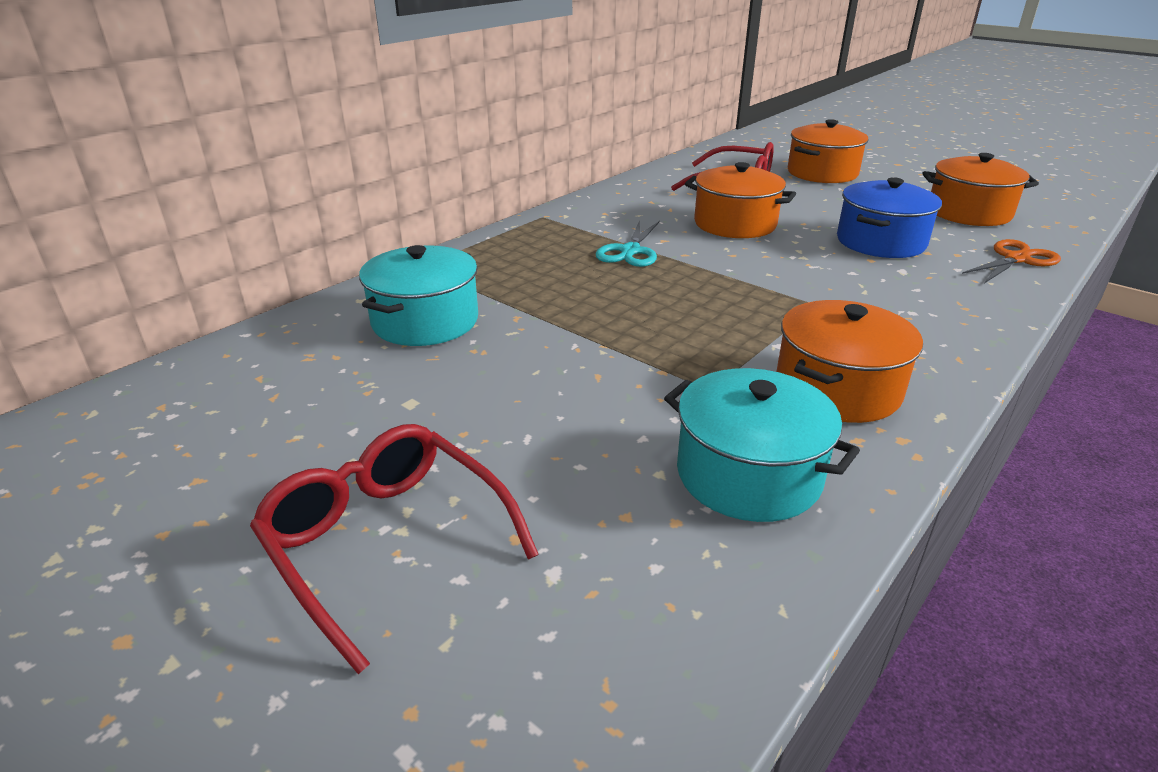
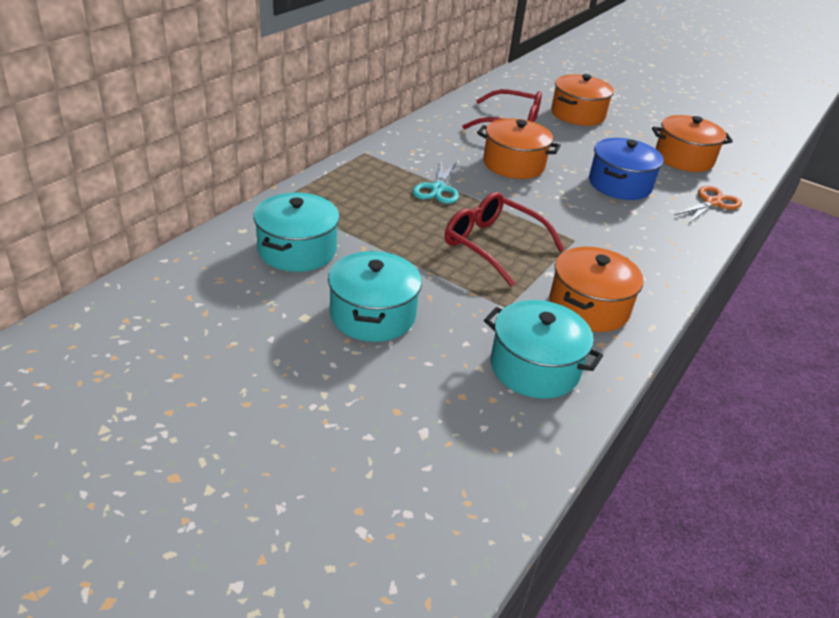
camera: 10 degrees left, 5 degrees up
red glasses [250,424,539,674] -> red glasses moved to [445,192,564,287]
none -> turquoise pot [328,251,422,342]

